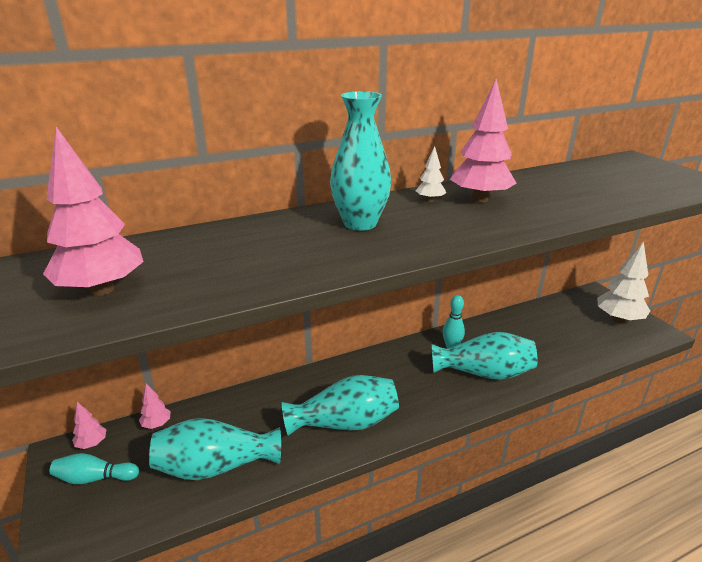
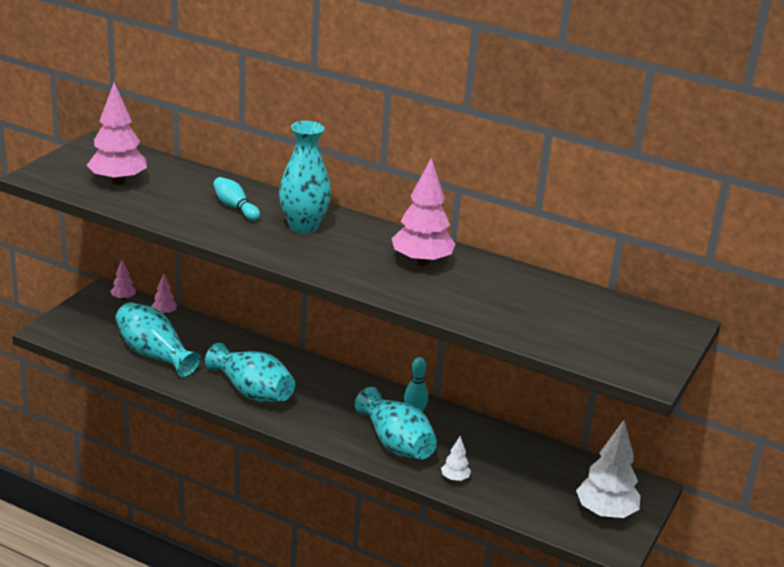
camera: 50 degrees right, 0 degrees up
turquoise bowling pin [50,453,139,484] -> turquoise bowling pin moved to [213,177,260,221]
white tree [416,146,446,202] -> white tree moved to [441,436,471,481]

